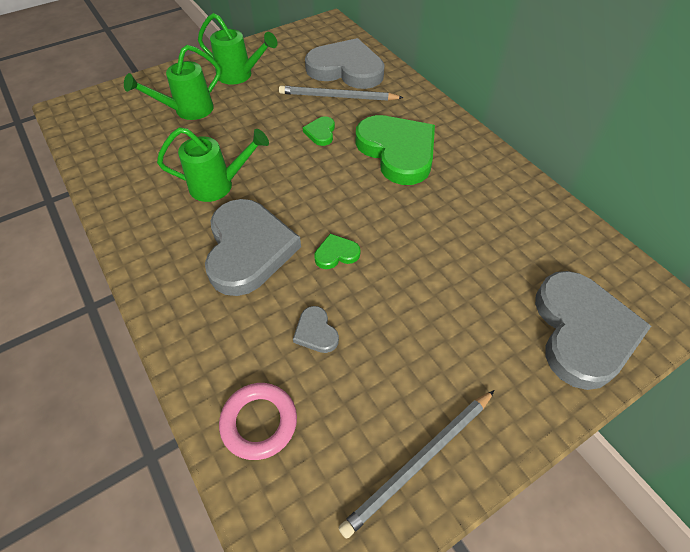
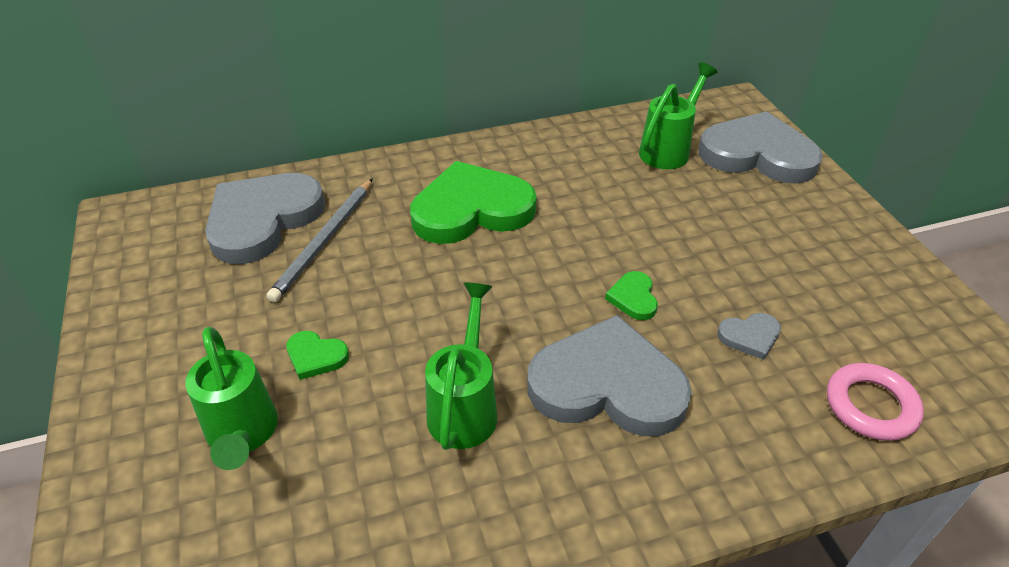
camera: 75 degrees left, 10 degrees down
green watering can [198,13,277,85] -> green watering can moved to [639,62,718,169]
green heart [303,116,335,146] -> green heart moved to [286,331,349,380]
grey pencil [339,390,495,539] -> none

